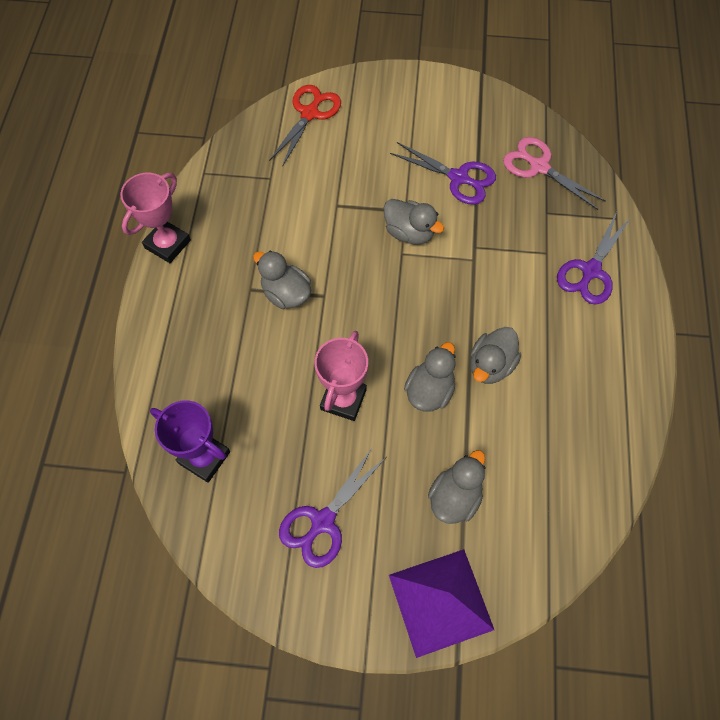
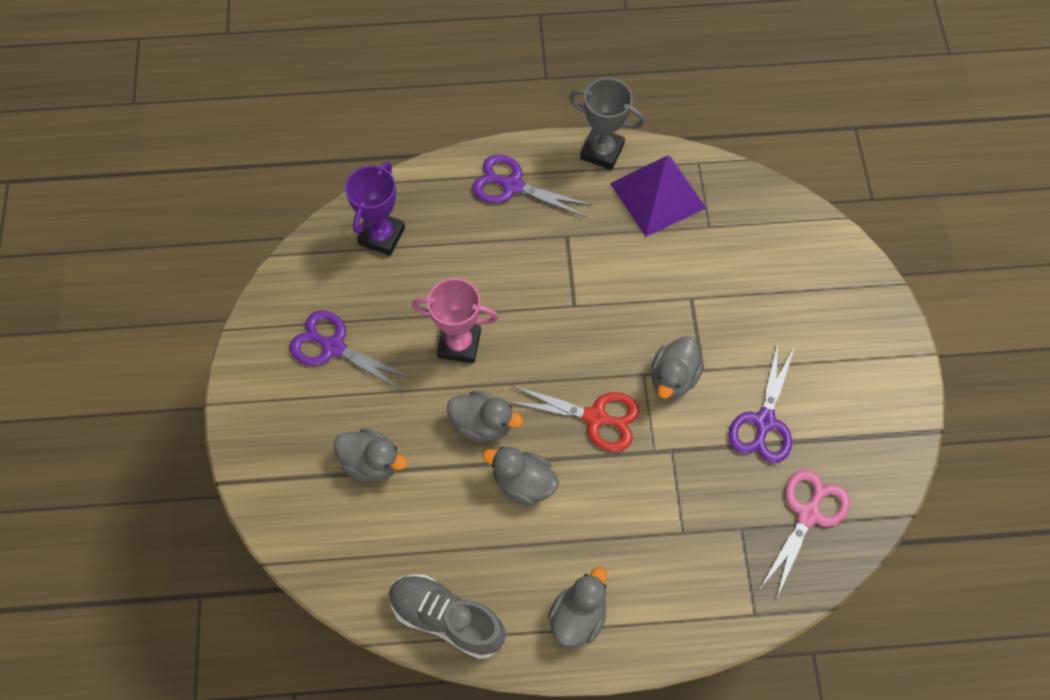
camera: 80 degrees right, 0 degrees up
pink trophy [120,173,191,263] -> grey trophy [569,78,645,170]
grey duck [253,250,311,309] -> grey duck moved to [548,567,607,647]
red scissors [269,85,341,167] -> red scissors moved to [508,385,640,452]
purple pyramid [389,549,494,658] -> purple pyramid moved to [610,156,706,237]
purple scissors [557,212,630,305] -> purple scissors moved to [472,155,592,218]
none -> grey shoe [389,574,506,659]

